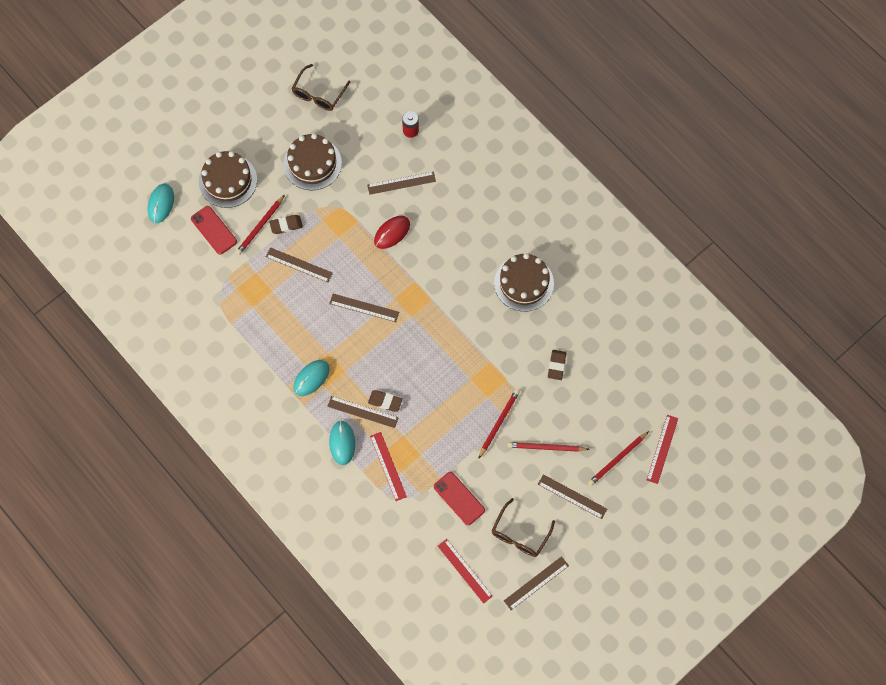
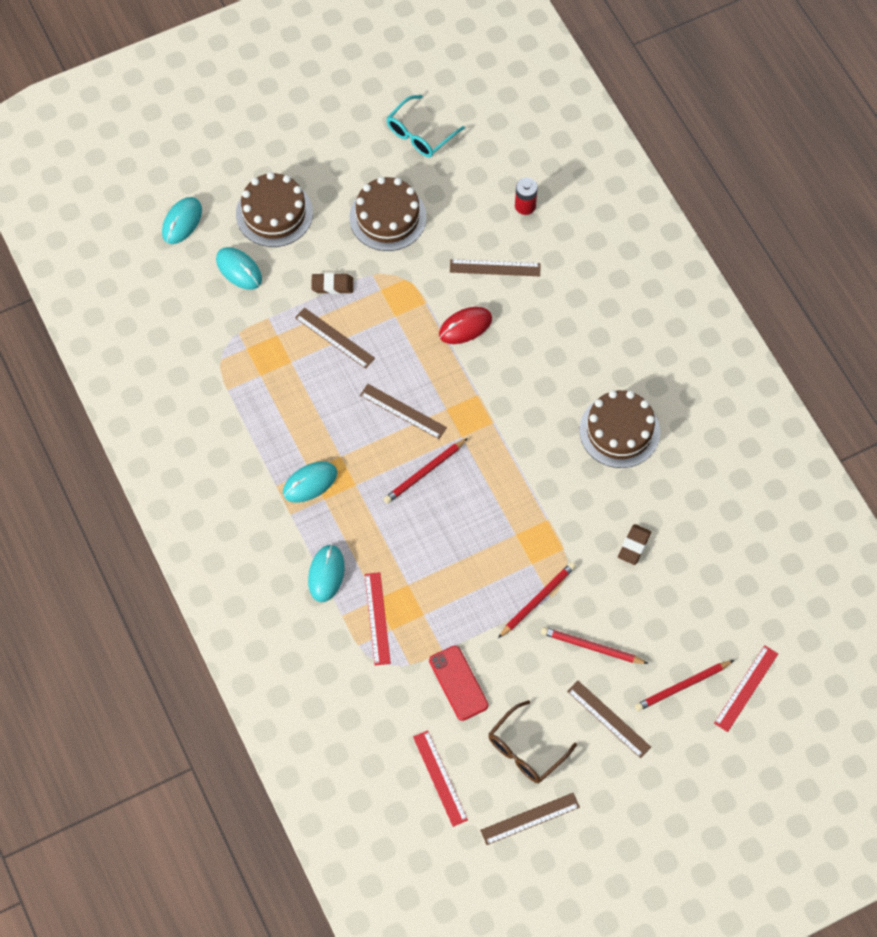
camera: 15 degrees right, 5 degrees down
red phone [191,206,237,255] -> turquoise mouse [216,247,262,290]
red pencil [236,195,285,255] -> red pencil moved to [384,438,468,504]
brown glasses [292,64,350,111] -> turquoise glasses [386,95,465,157]
brown ruler [327,396,399,428] -> none
brown eraser [368,390,403,412] -> none

